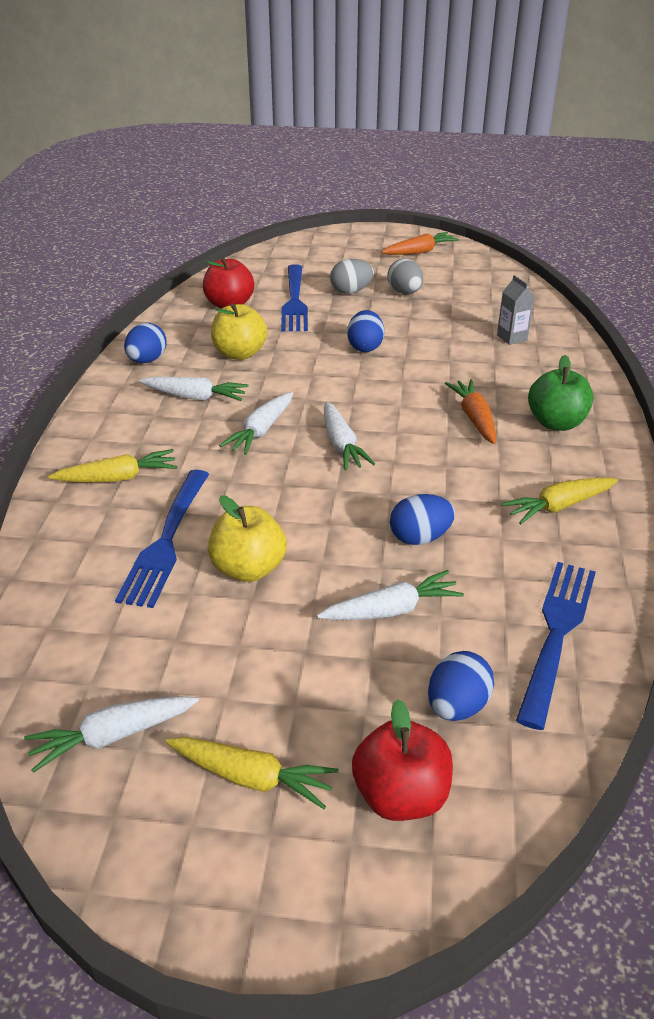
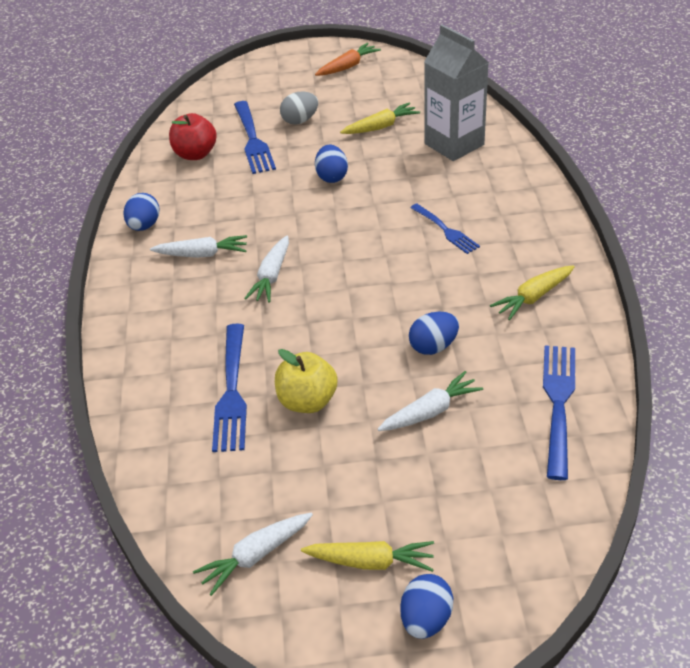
camera: 10 degrees left, 5 degrees up
yellow carrot [49,449,177,482] -> yellow carrot moved to [340,103,420,134]
yellow apple [211,303,267,360] -> none
white carrot [324,401,375,470] -> none
red apple [352,699,453,821] -> none
grey egg [387,259,423,294] -> none
blue egg [428,651,494,721] -> blue egg moved to [400,574,453,639]
orange carrot [445,379,496,444] -> blue fork [410,204,480,254]
grey carton [497,275,534,345] -> grey carton [424,24,489,161], size x2.21
green apple [528,355,593,431] -> none

